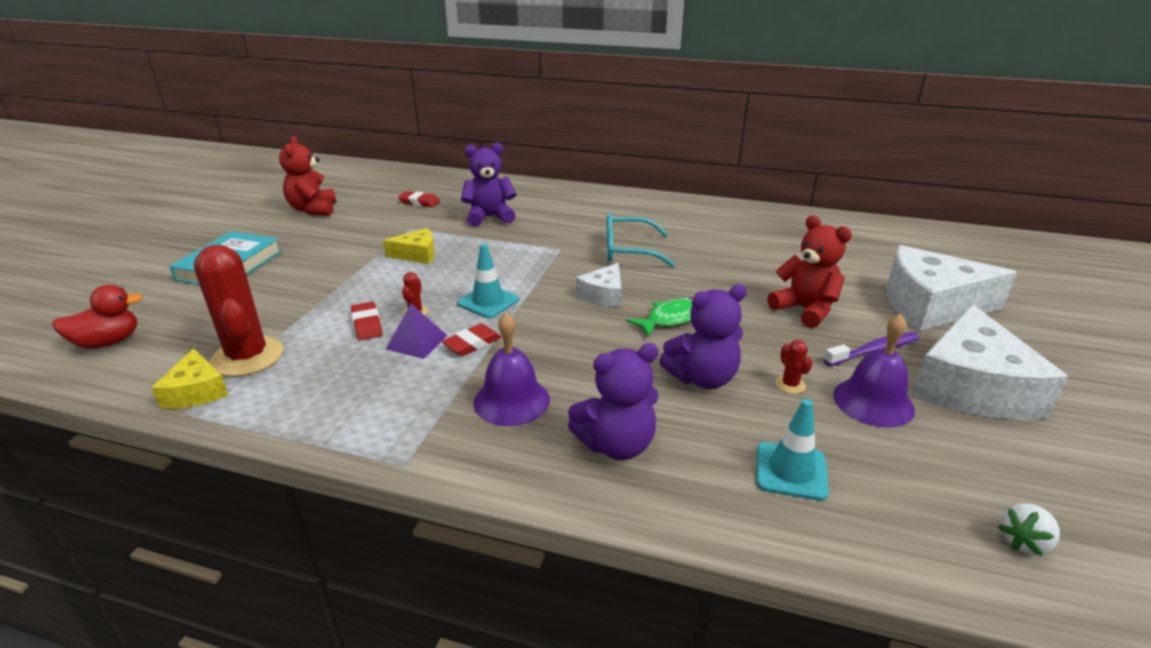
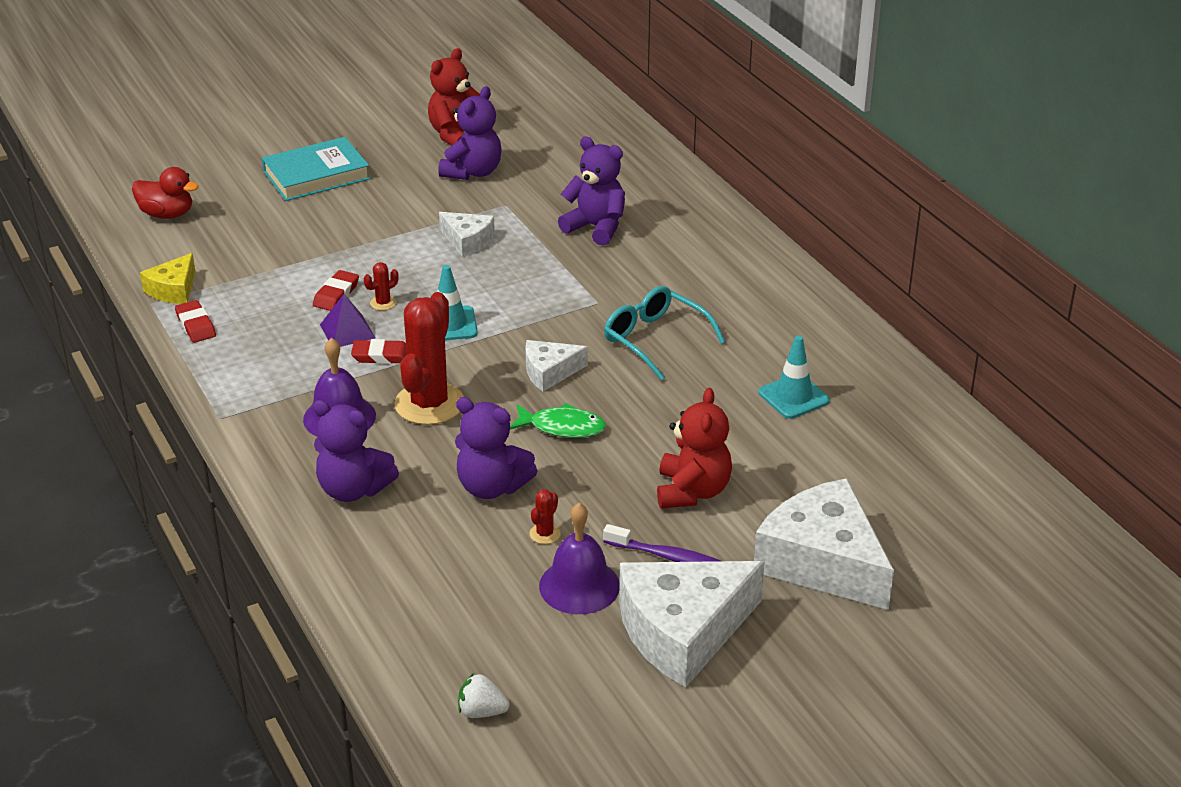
camera: 45 degrees right, 5 degrees up
red cactus [194,245,283,377] -> red cactus moved to [394,292,464,425]
yellow cheese [383,228,435,264] -> white cheese [439,212,495,257]
red eraser [398,191,440,208] -> red eraser moved to [175,300,216,343]
turquoise traffic cone [756,399,829,501] -> turquoise traffic cone moved to [758,336,830,419]
none -> purple teddy bear [438,86,502,180]

